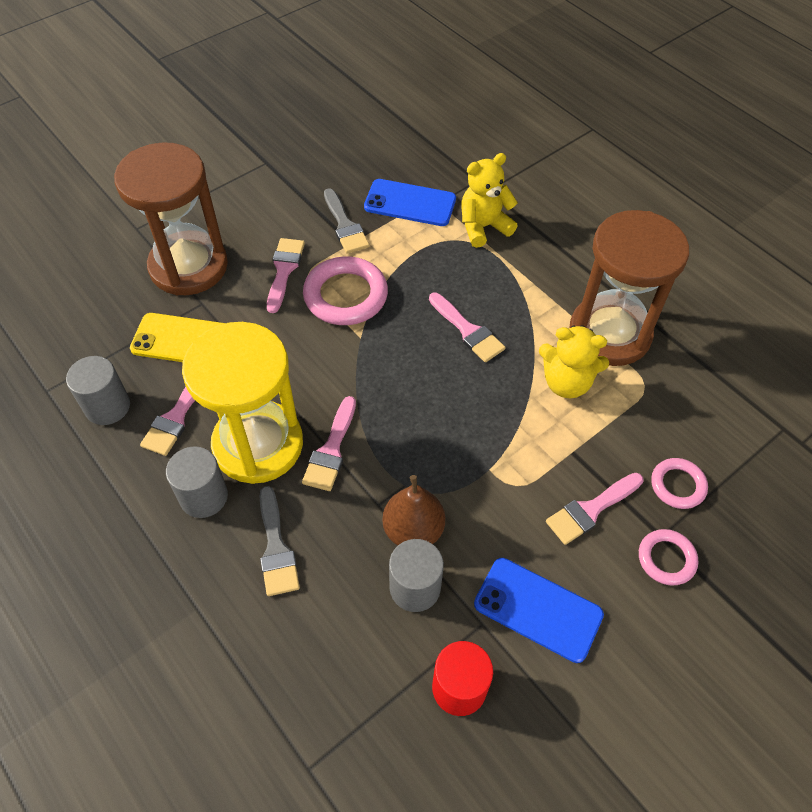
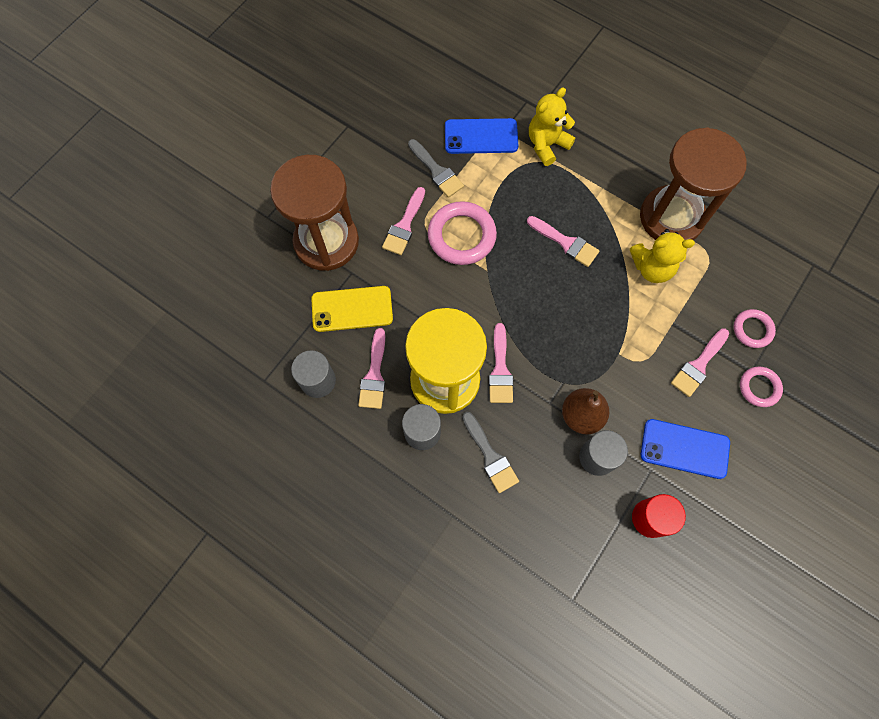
camera: 15 degrees left, 15 degrees up
pink brush [267,238,305,313] -> pink brush turned 150 degrees counterclockwise [382,187,425,255]

